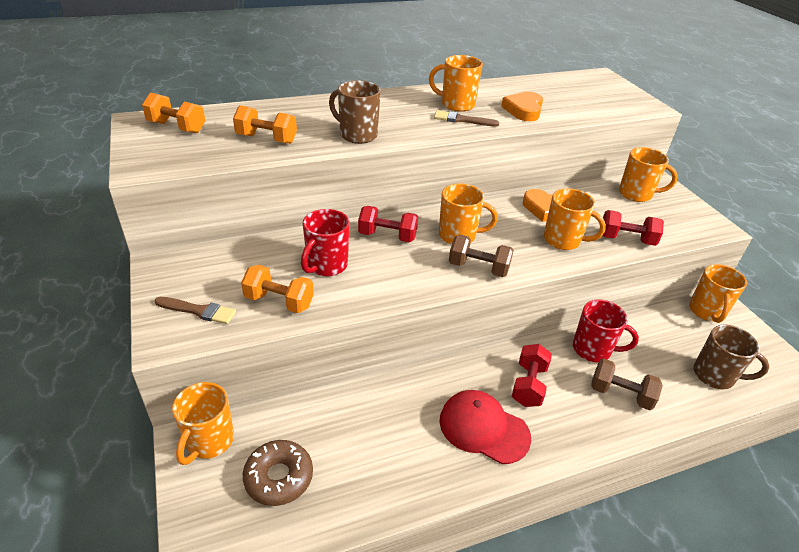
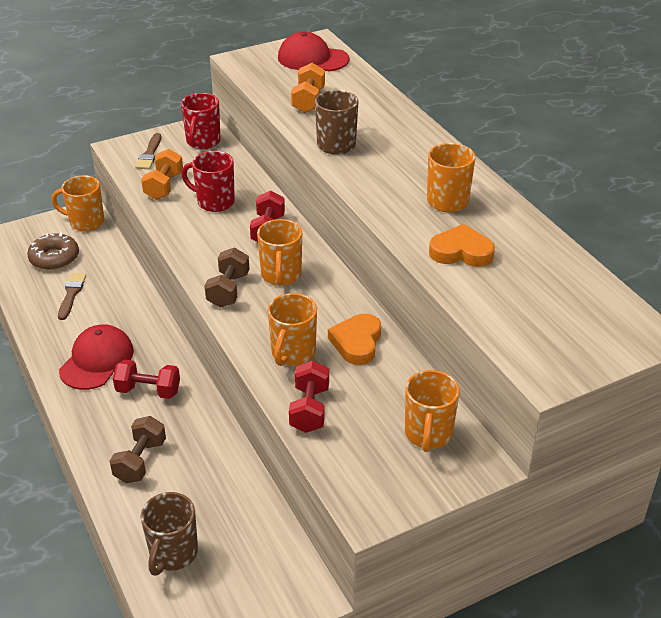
camera: 85 degrees right, 0 degrees up
orange dumbbell [142,92,205,133] -> red cap [278,32,349,71]
brown brush [434,110,499,127] -> brown brush moved to [58,273,86,320]
red mug [573,299,639,362] -> red mug moved to [181,93,221,149]
orange mug [689,264,747,323] -> none

